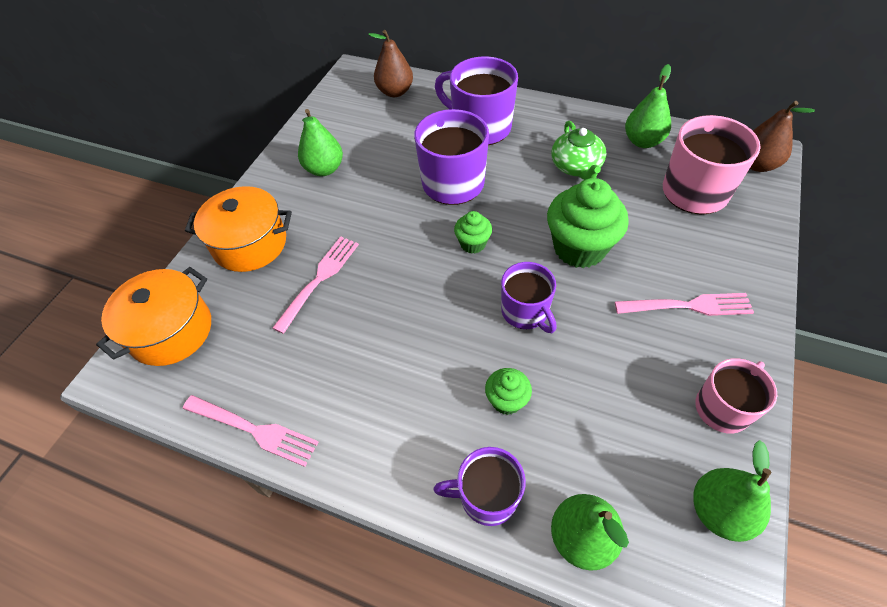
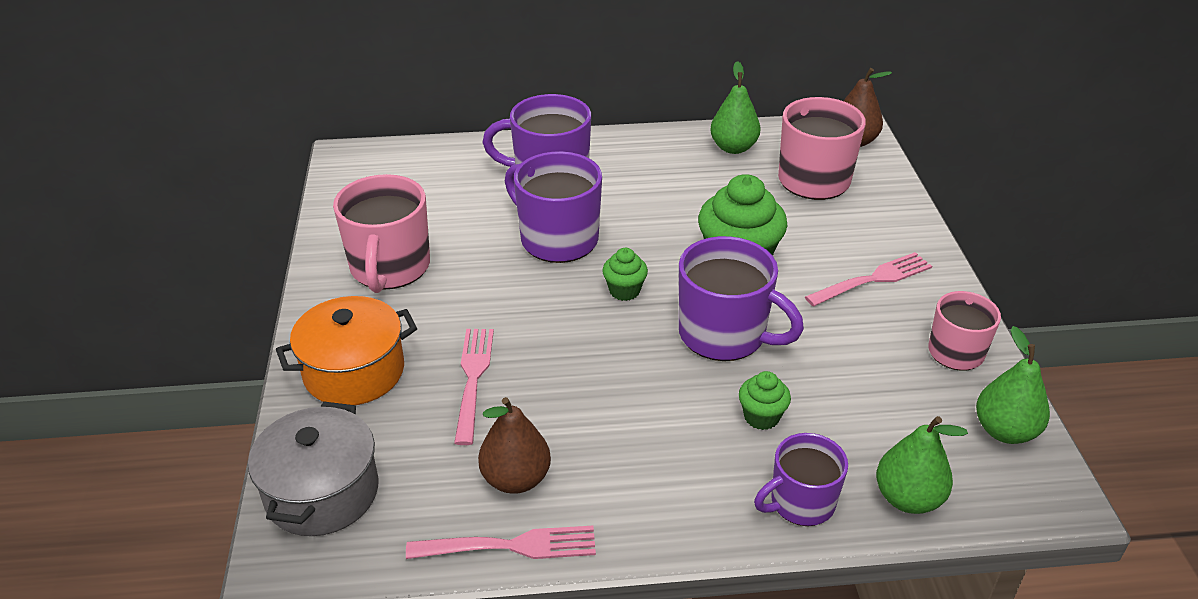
camera: 30 degrees left, 15 degrees down
orange pot [96,267,211,366] -> grey pot [248,402,379,536]
green pear [298,109,343,176] -> pink mug [333,174,430,293]
brown pear [368,30,413,97] -> brown pear moved to [478,397,551,494]
purple mug [501,262,557,333] -> purple mug [679,236,804,361], size x1.59
green teapot [551,121,606,180] -> none

